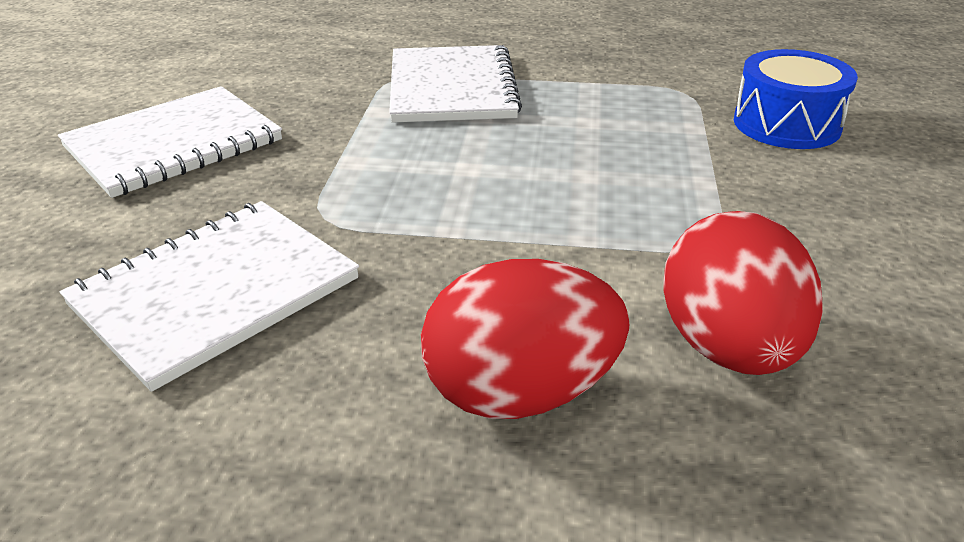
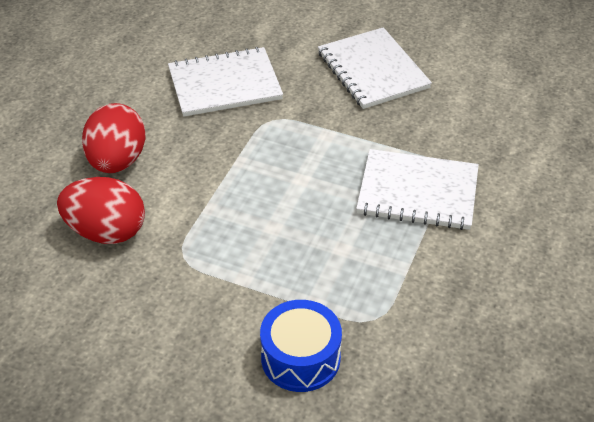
camera: 105 degrees right, 10 degrees up
white notebook [60,201,359,392] -> white notebook turned 75 degrees counterclockwise [168,47,283,117]

